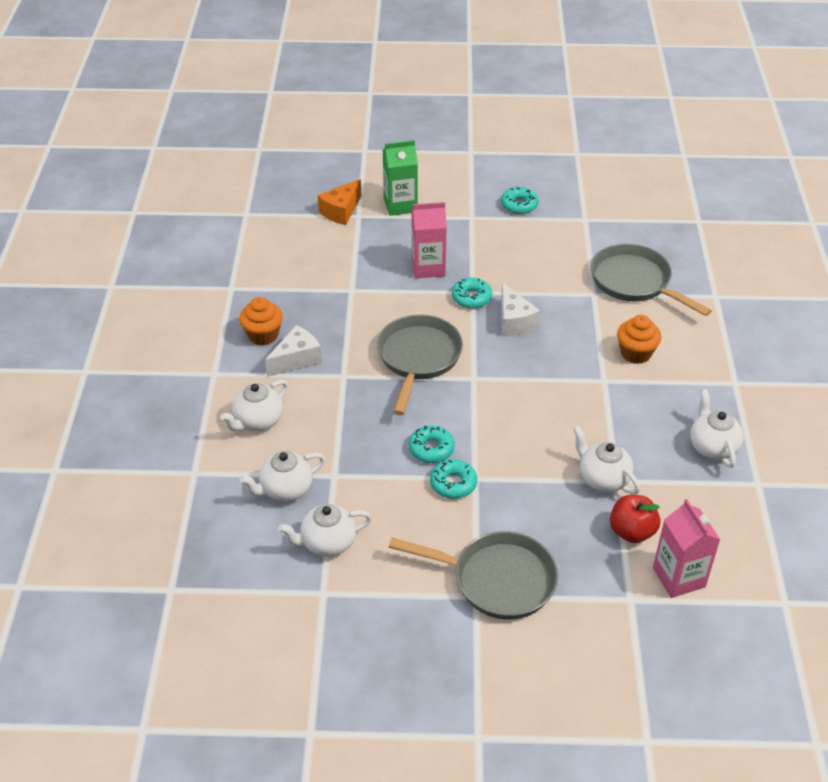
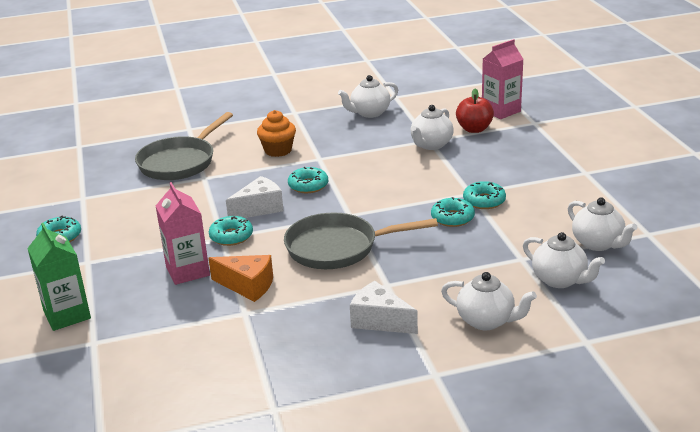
camera: 105 degrees left, 15 degrees down
orange cupcake [239,297,283,346] -> none
orange cheese [318,179,361,225] -> orange cheese moved to [209,255,273,302]
grey pan [389,531,558,620] -> none
none -> turquoise donut [288,167,328,193]

